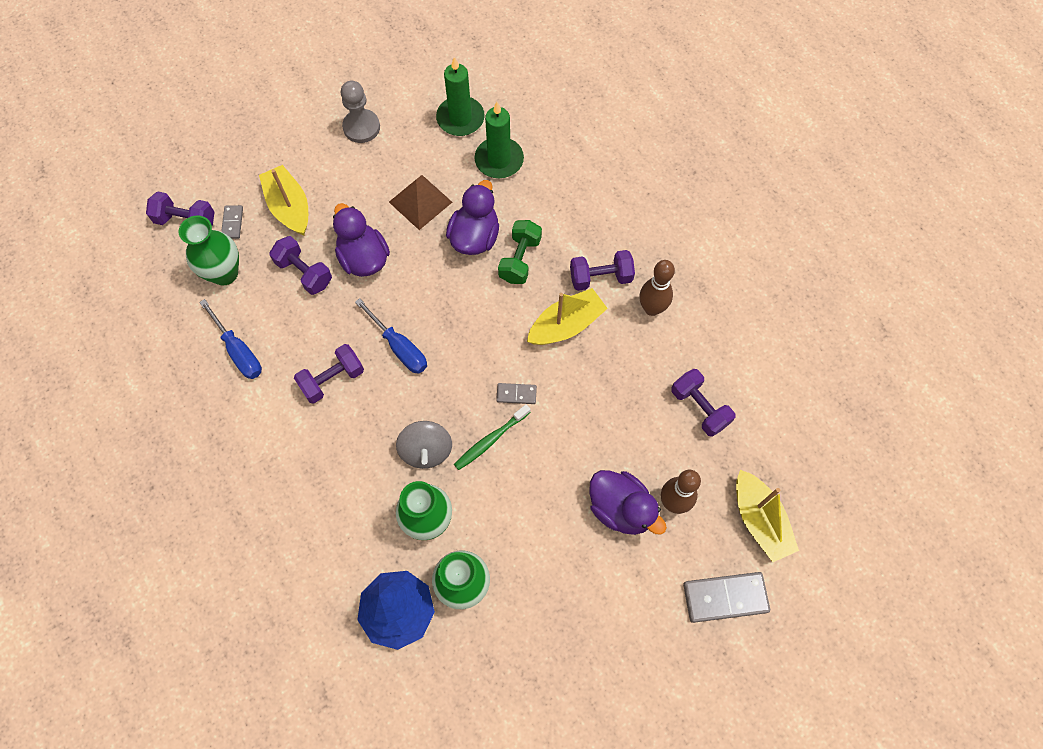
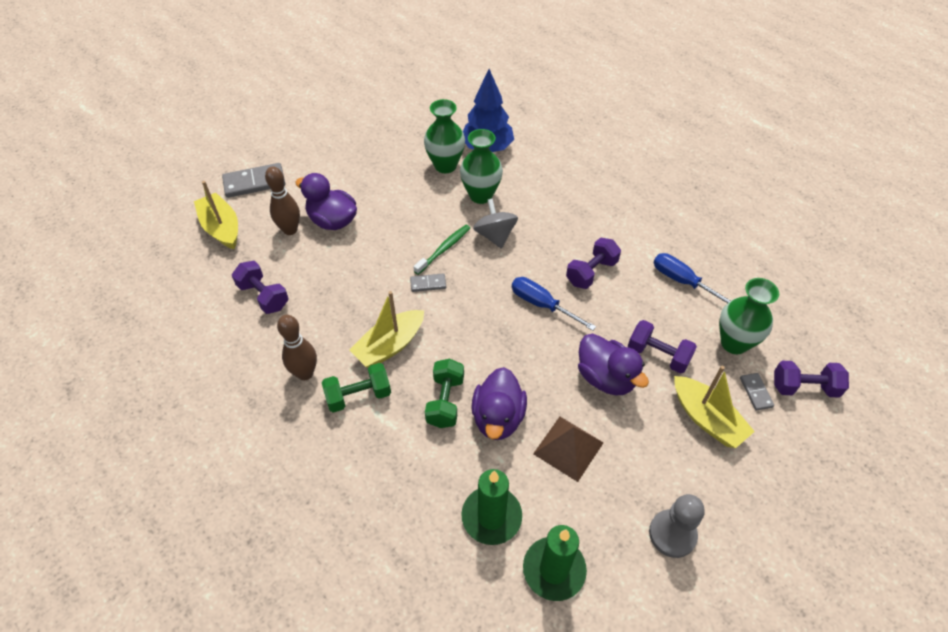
camera: 170 degrees right, 15 degrees down
purple dumbbell [570,250,635,291] -> green dumbbell [322,363,391,413]

